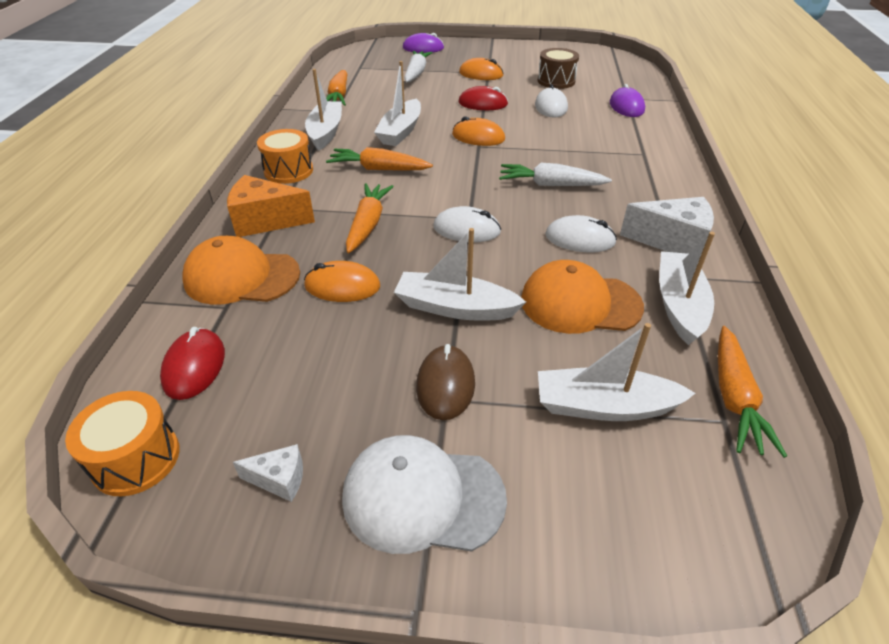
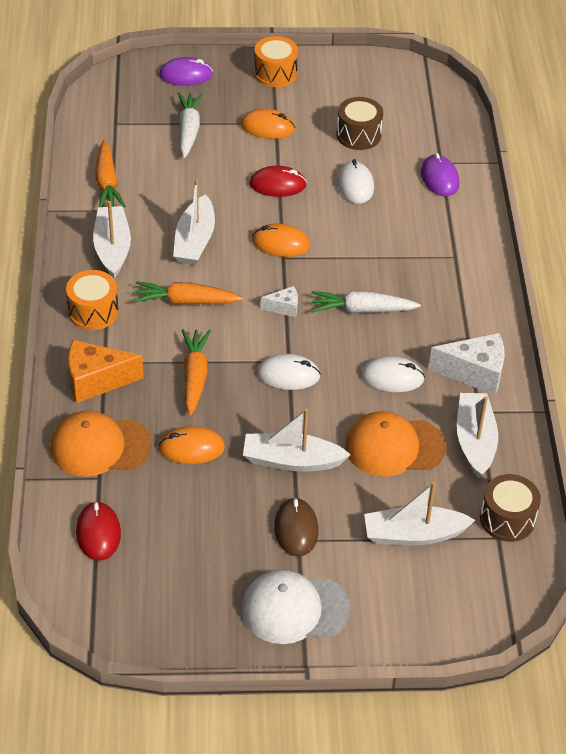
camera: 10 degrees left, 5 degrees up
orange drum [65,391,180,496] -> orange drum moved to [254,36,298,87]
white cheese [233,444,303,502] -> white cheese moved to [261,286,298,317]
orange carrot [718,326,787,458] -> brown drum [480,474,541,542]

